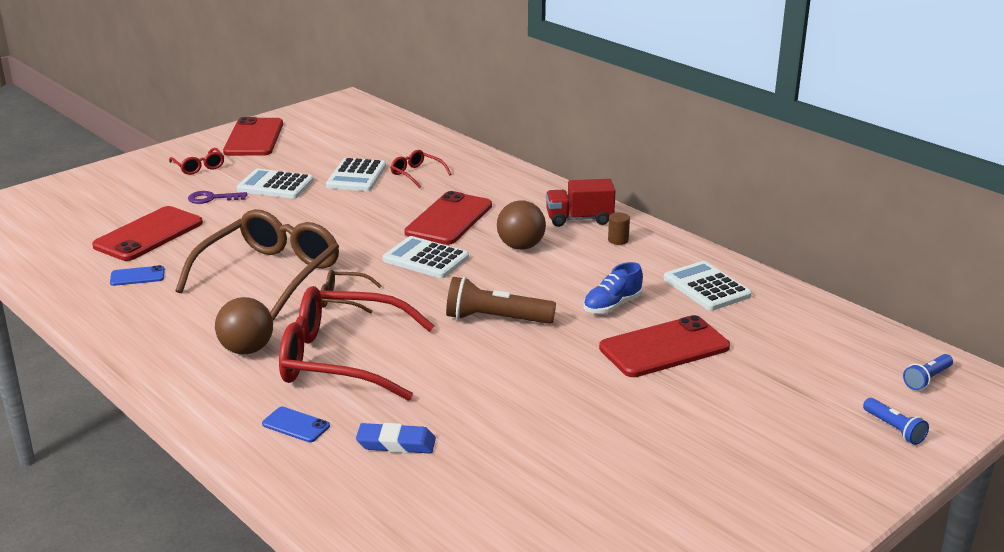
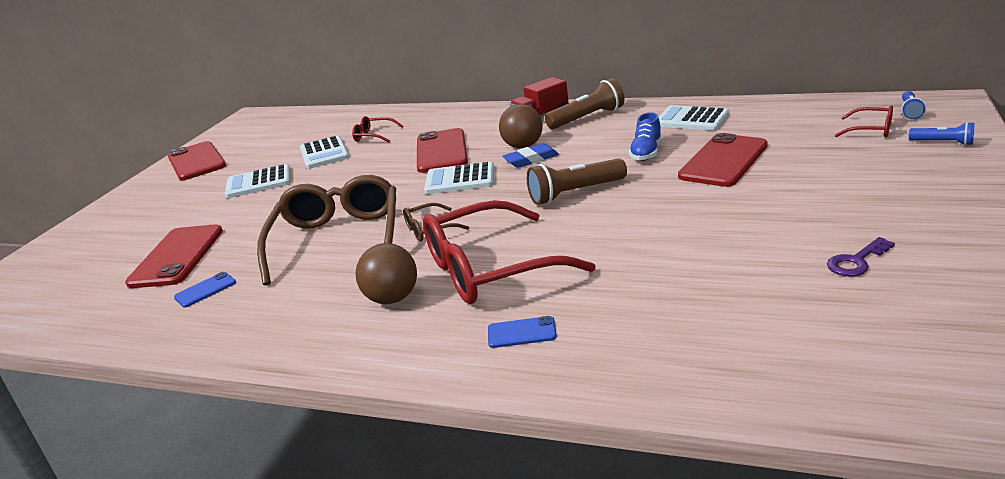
camera: 25 degrees left, 0 degrees up
red glasses [169,148,224,175] -> red glasses moved to [835,105,893,137]
purple key [188,191,247,204] -> purple key moved to [827,237,895,277]
blue eraser [356,423,436,454] -> blue eraser moved to [502,143,559,168]
brown cylinder [608,212,630,245] -> brown flashlight [545,78,624,129]

